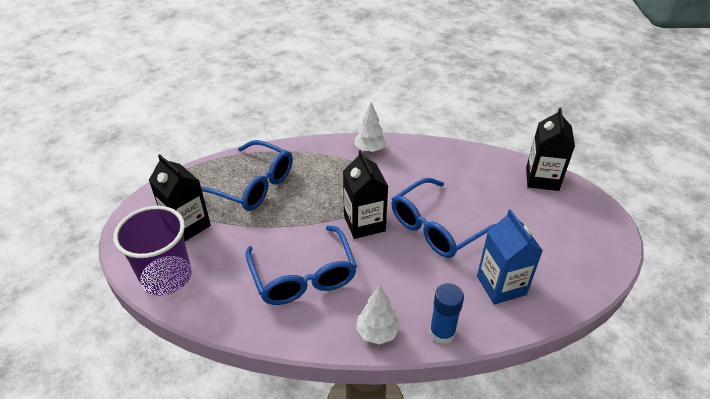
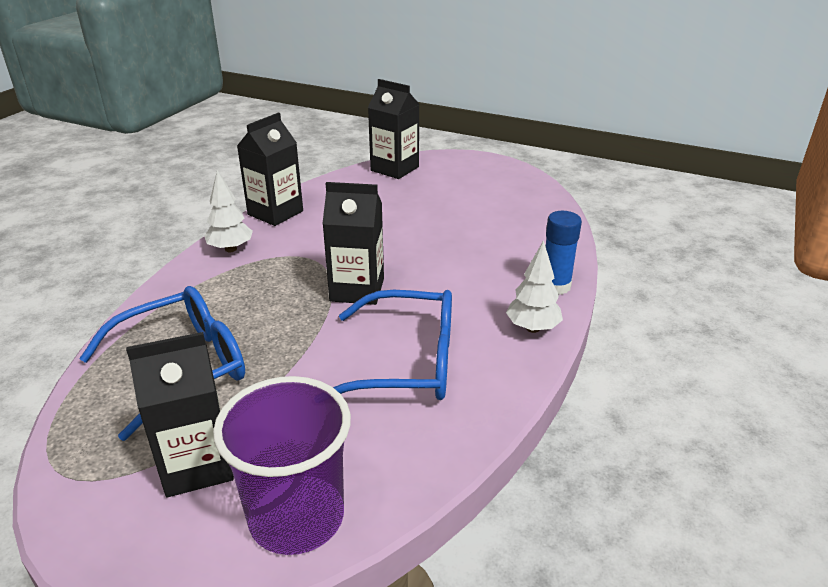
camera: 65 degrees left, 10 degrees down
blue glasses [391,178,496,258] -> none
blue carton [477,209,543,304] -> none
none -> black carton [237,112,303,226]

